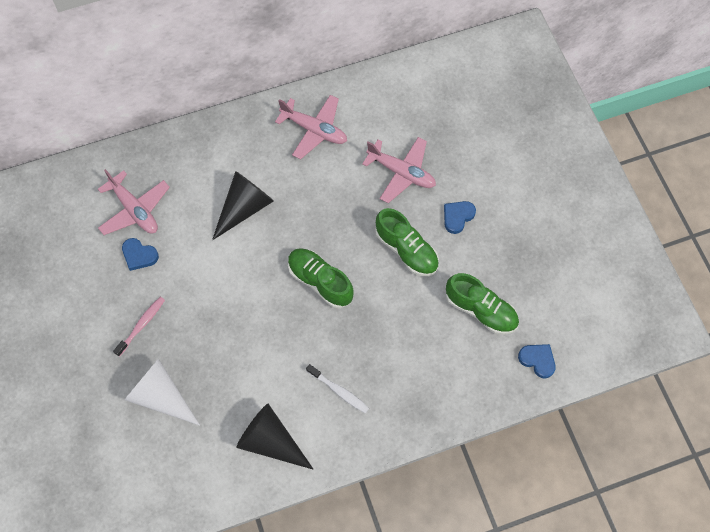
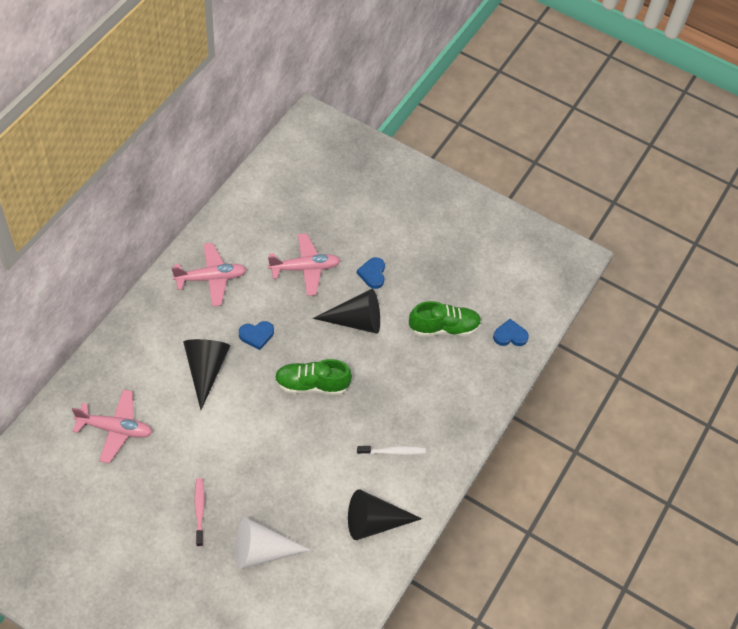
camera: 45 degrees left, 10 degrees down
blue heart [122,238,159,271] -> blue heart moved to [239,321,274,350]
green shoe [375,208,439,276] -> black cone [313,289,380,334]

